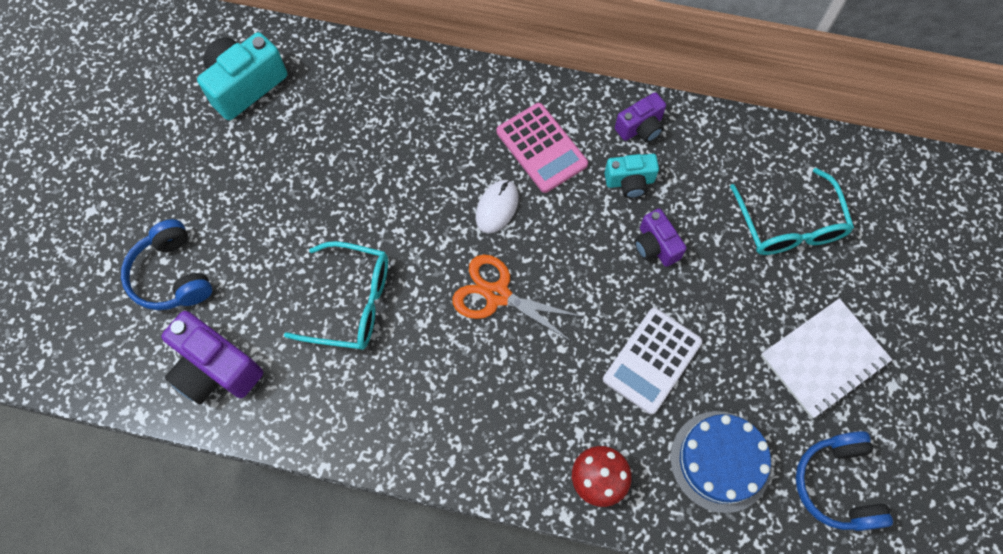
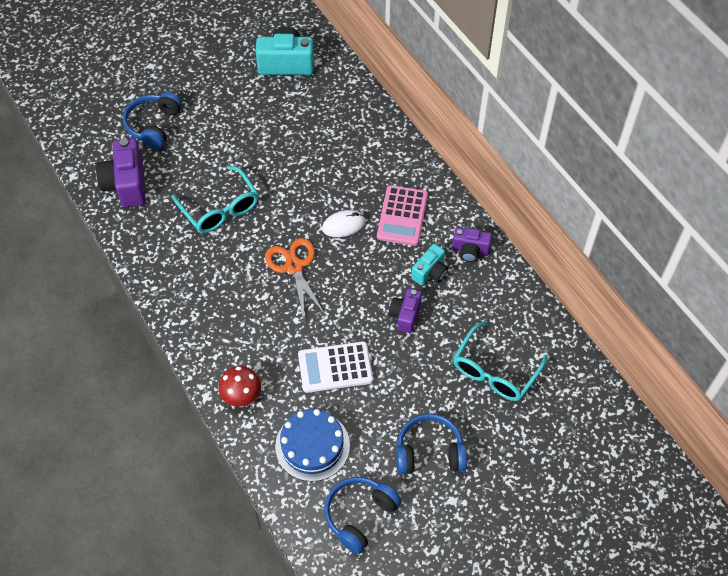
camera: 45 degrees right, 10 degrees down
turquoise camera [605,154,659,198] -> turquoise camera turned 90 degrees counterclockwise [411,244,448,286]
white notebook [761,298,892,418] -> blue headphones [396,414,467,474]

